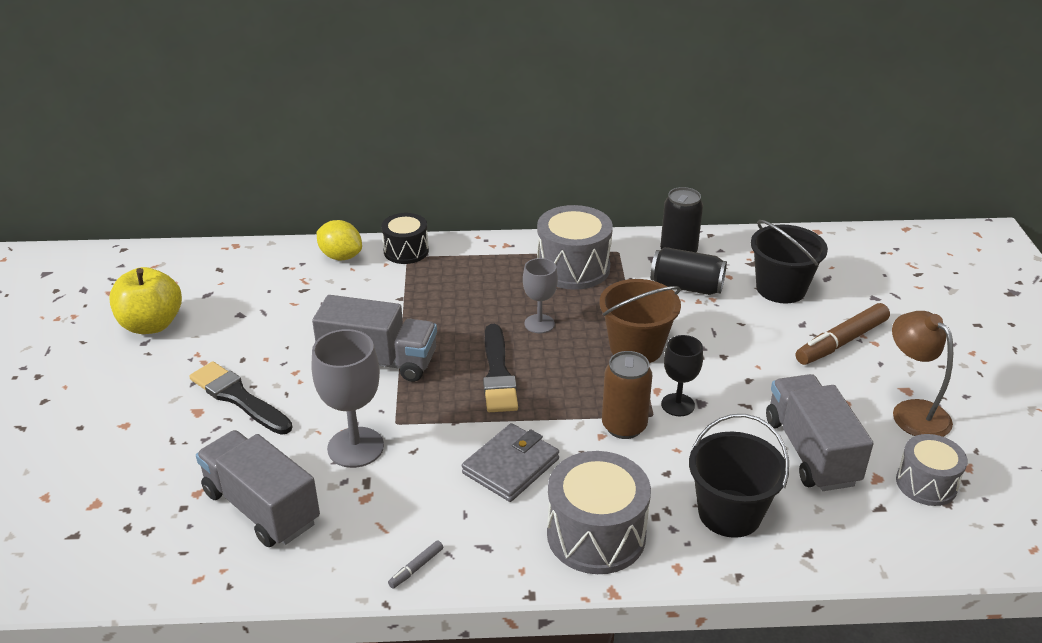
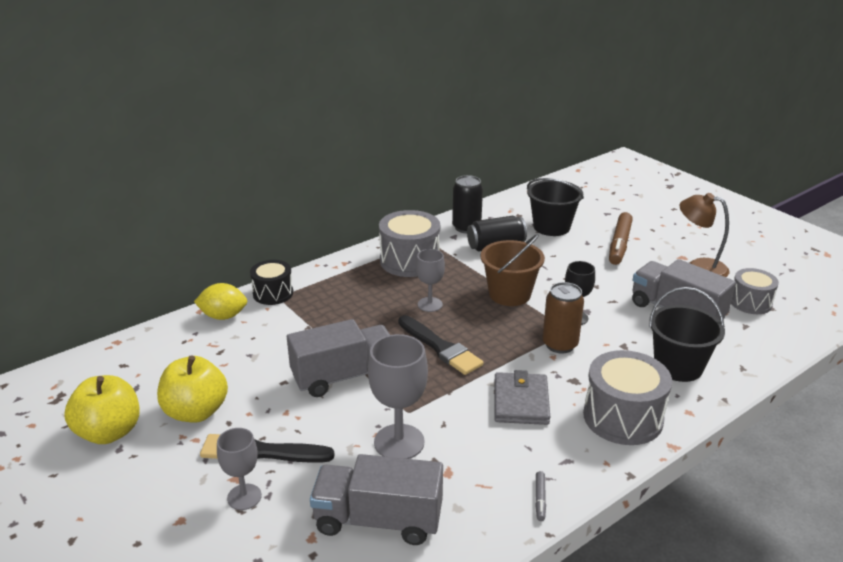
camera: 35 degrees left, 5 degrees down
none -> yellow apple [157,355,228,423]
none -> grey goblet [217,428,262,510]

